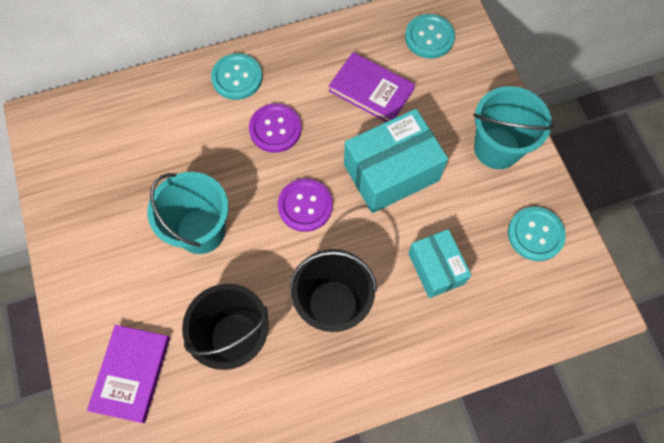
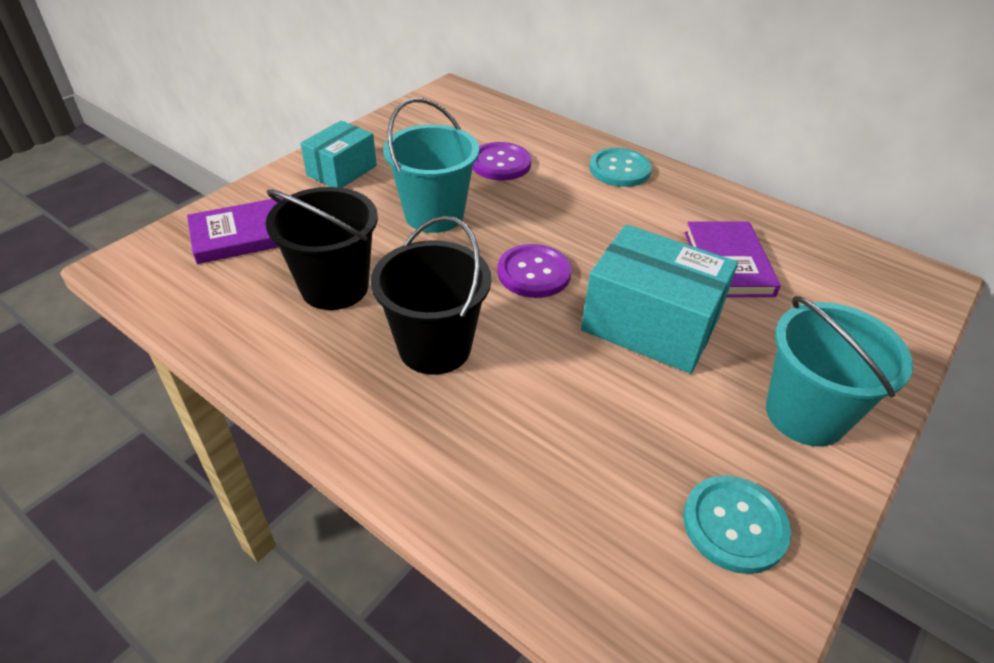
camera: 55 degrees right, 25 degrees down
purple button [249,103,302,153] -> purple button moved to [472,142,531,181]
turquoise button [405,14,455,58] -> none
turquoise box [408,229,472,298] -> turquoise box moved to [300,121,377,188]

